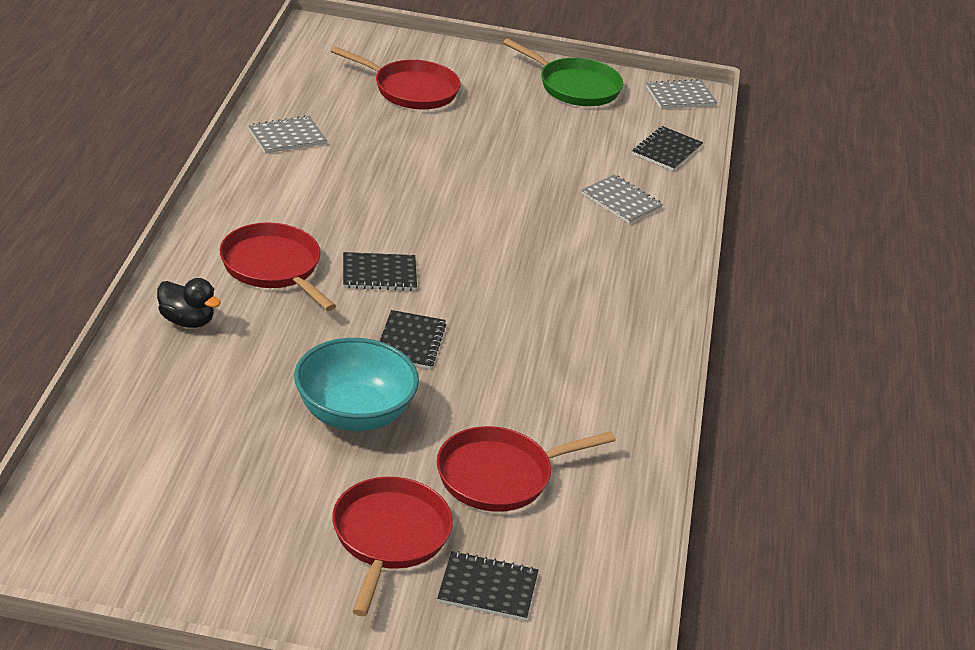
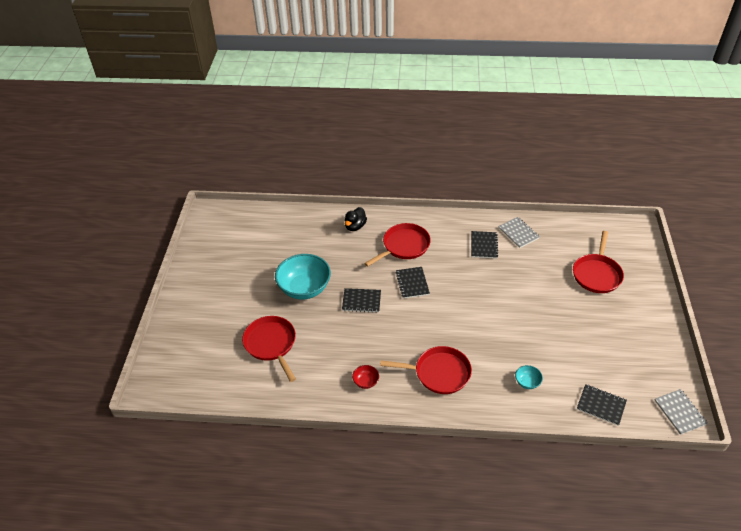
camera: 90 degrees right, 10 degrees up
red pan [332,477,453,616] -> red pan moved to [380,346,472,394]
black notebook [437,551,538,621] -> black notebook moved to [471,231,498,259]
green pan [503,38,623,106] -> none
grey notebook [581,174,663,224] -> turquoise bowl [515,365,543,389]
none -> red bowl [352,365,379,389]

